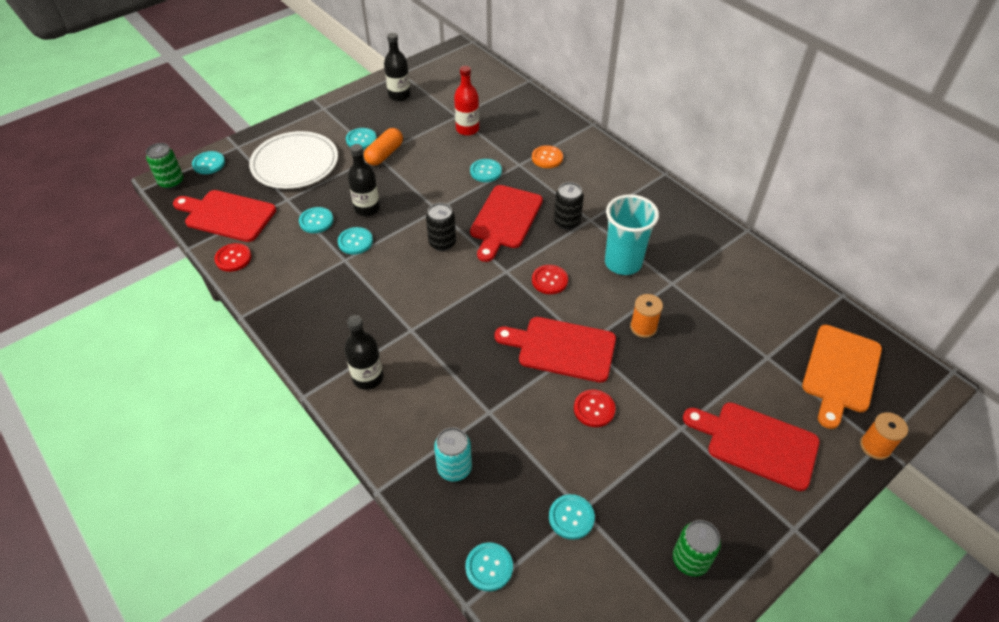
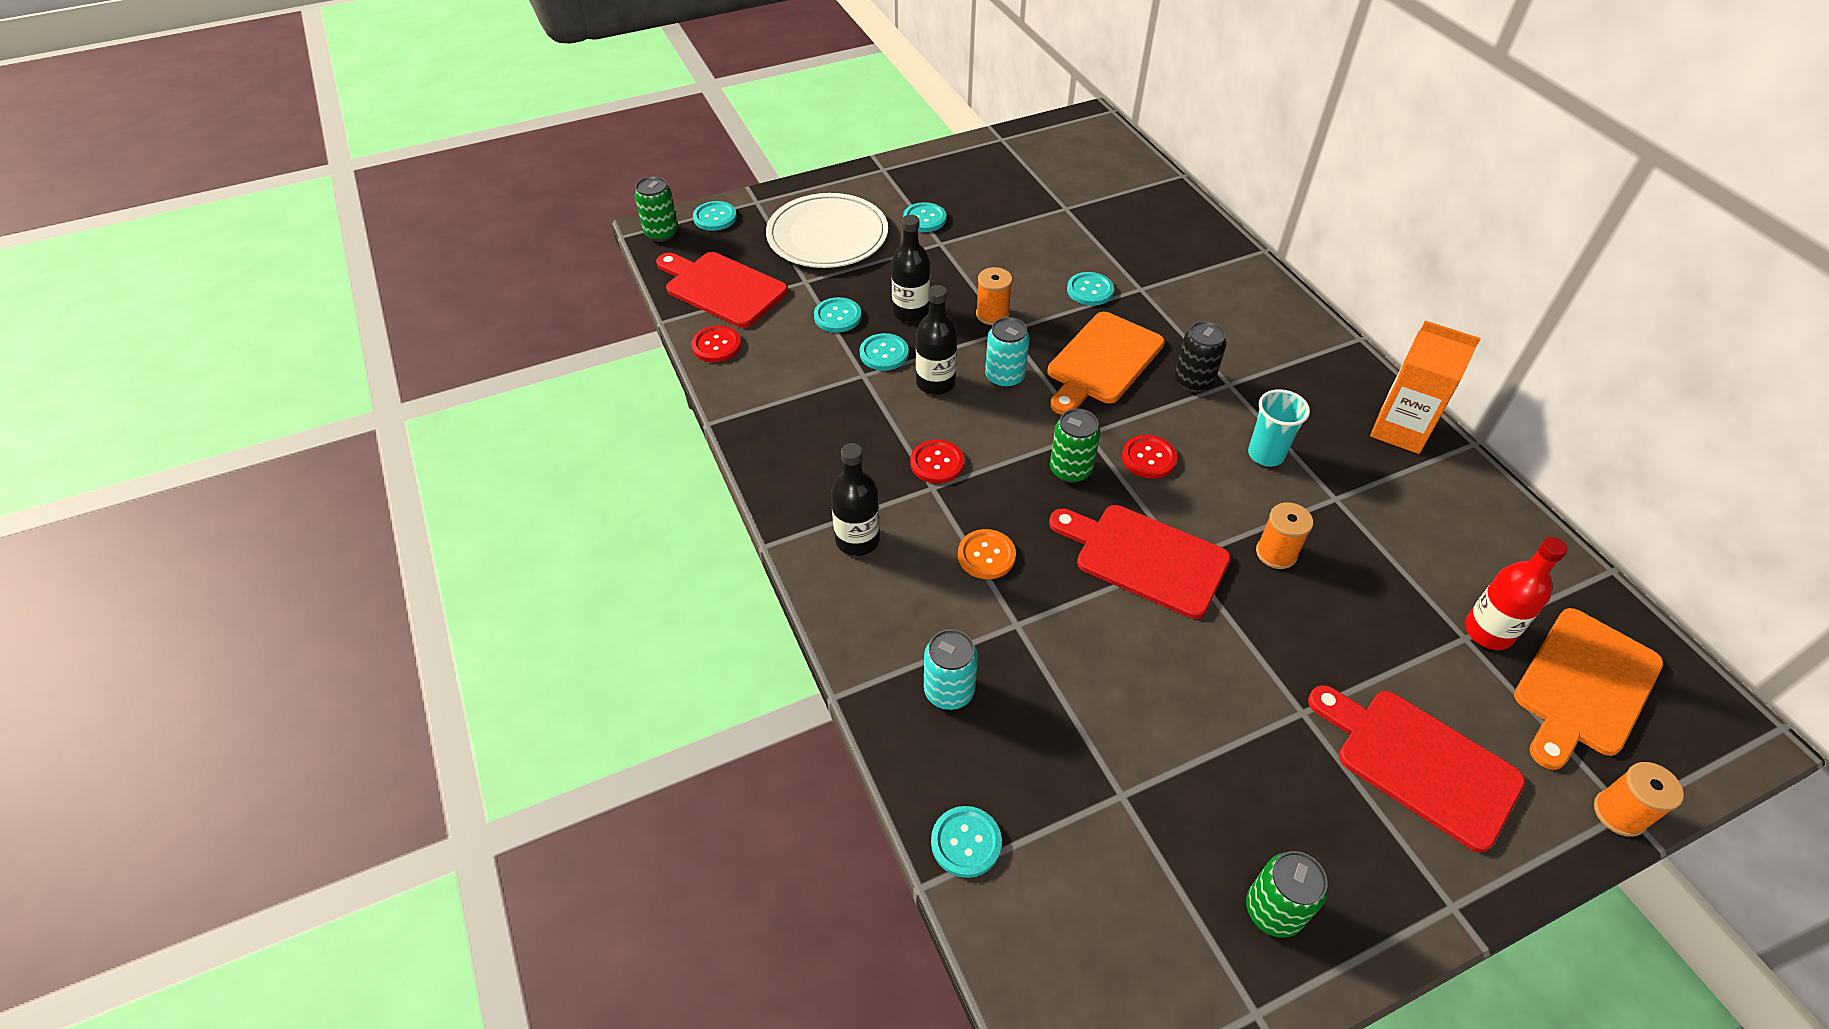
camera: 15 degrees right, 0 degrees up
orange capsule [364,128,403,166] -> none
black bottle [384,33,411,101] -> black bottle moved to [916,285,957,395]
black can [426,203,456,251] -> turquoise can [985,317,1029,388]
red bottle [454,66,479,136] -> red bottle moved to [1465,537,1568,650]
red cutting board [470,185,543,262] -> orange cutting board [1047,312,1165,415]
orange button [532,145,563,168] -> orange button moved to [958,529,1016,579]
turquoise button [549,494,595,540] -> none
red button [574,390,615,427] -> red button moved to [910,439,964,484]
turquoise cup [605,194,659,275] -> turquoise cup [1248,389,1310,467], size x0.64
none -> orange spool [976,267,1012,325]
none -> green can [1050,409,1100,483]
none -> orange carton [1370,320,1481,454]

